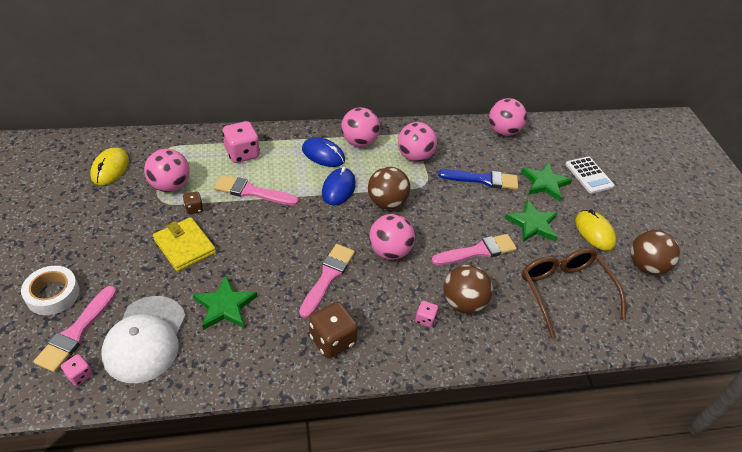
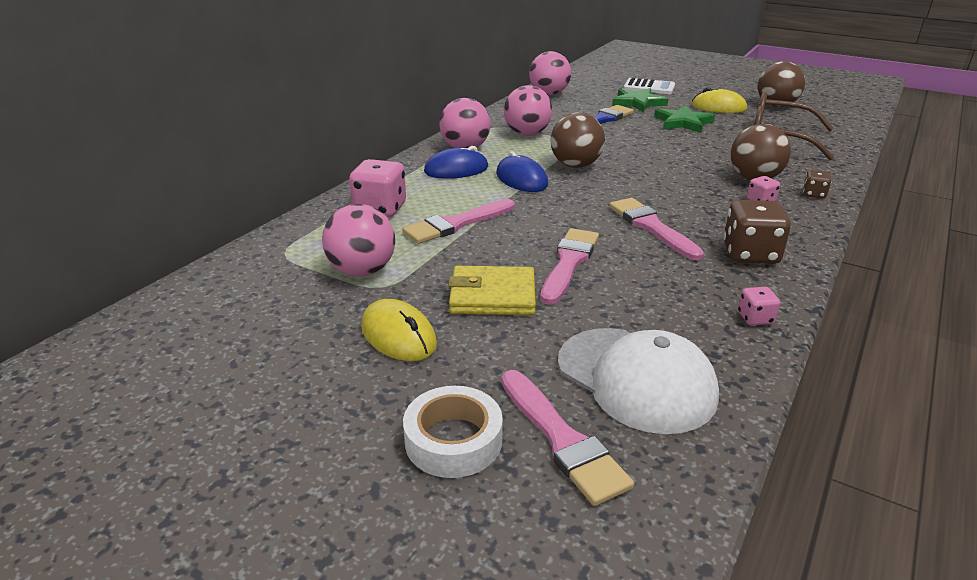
camera: 45 degrees left, 15 degrees down
pink dice [61,354,93,386] -> pink dice moved to [738,287,780,325]
yellow mouse [90,147,129,185] -> yellow mouse moved to [361,299,437,361]
brown dice [183,191,203,214] -> brown dice moved to [803,170,831,198]
green star [193,276,257,330] -> none
pink ball [369,214,415,260] -> none
pink brush [431,234,517,265] -> pink brush moved to [540,228,599,305]

